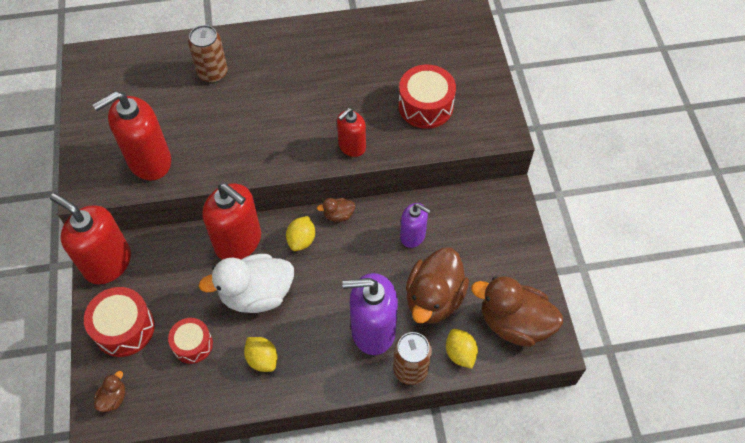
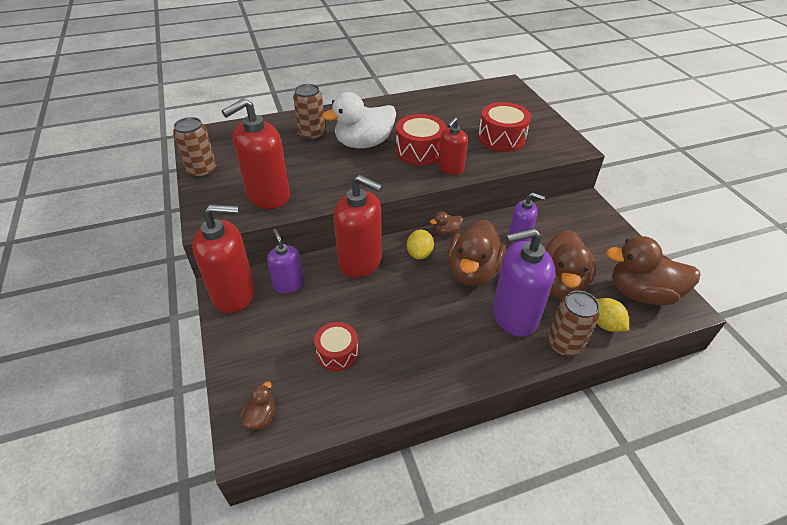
camera: 10 degrees left, 15 degrees down
red soap dispenser [50,193,131,284] -> red soap dispenser turned 150 degrees clockwise [192,204,255,313]
red drum [84,287,155,357] -> red drum moved to [396,114,447,166]
white duck [199,254,294,313] -> white duck moved to [322,92,396,149]
yellow lemon [244,337,278,372] -> none
none -> brown can [173,117,216,178]
none -> purple soap dispenser [267,229,304,293]
none -> brown duck [447,220,506,286]

